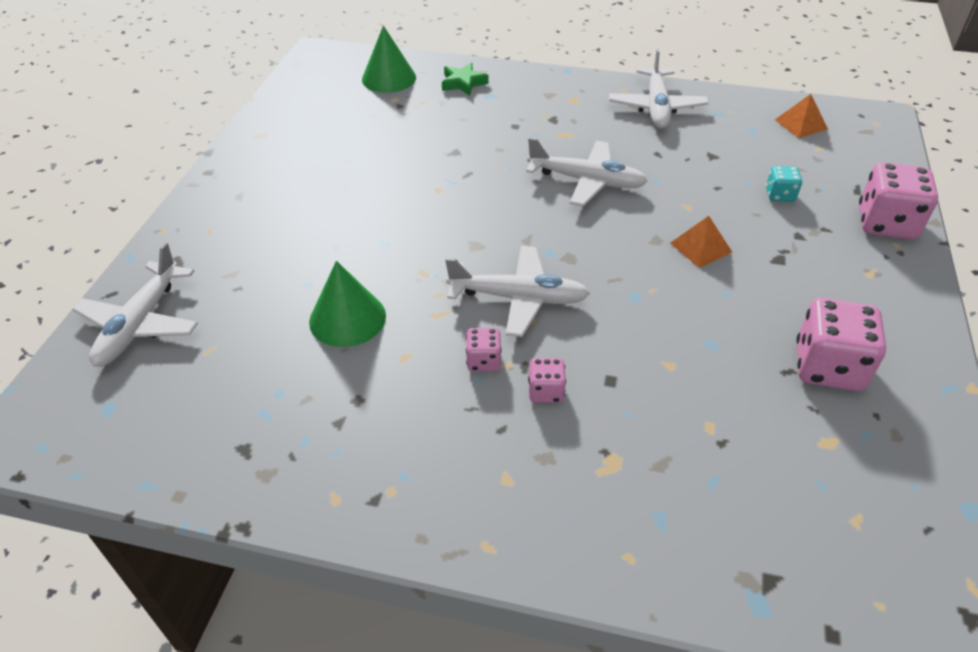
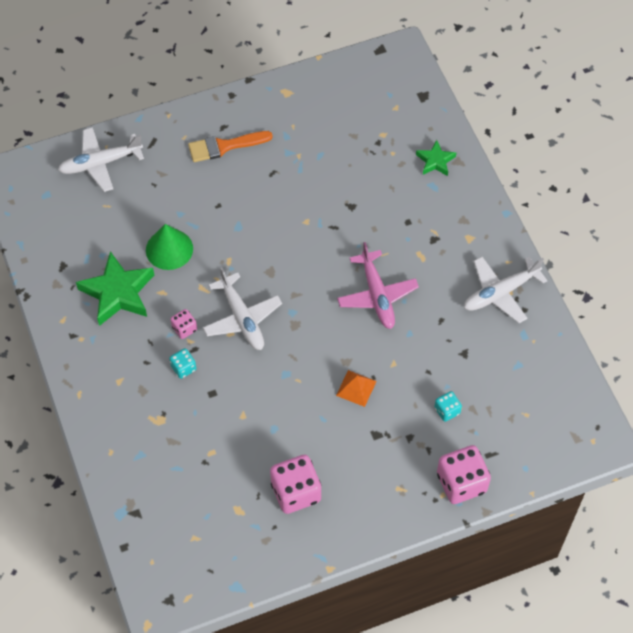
camera: 55 degrees right, 15 degrees up
green cone [362,25,416,93] -> none
white plane [526,138,648,207] -> pink plane [337,242,419,329]
pink dice [528,358,566,403] -> turquoise dice [169,348,196,379]
orange pyramid [775,94,828,138] -> none
none -> green star [76,251,154,326]
none -> orange brush [188,131,273,162]

